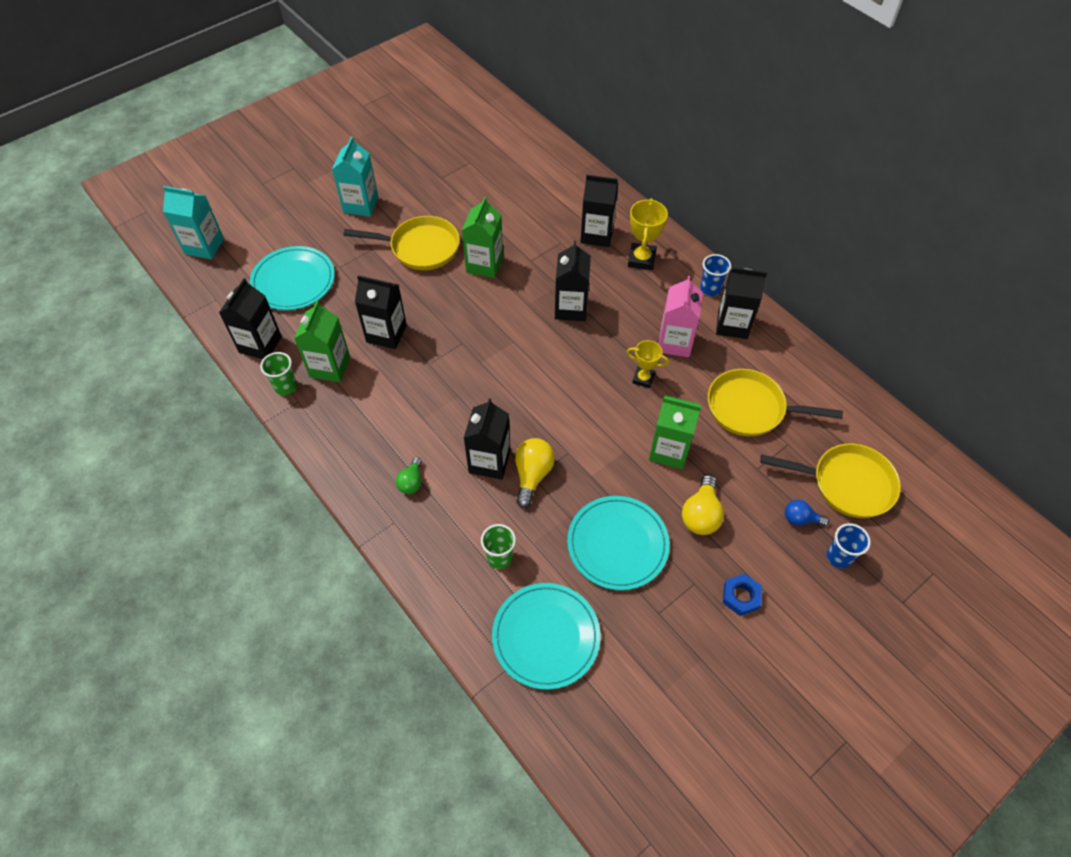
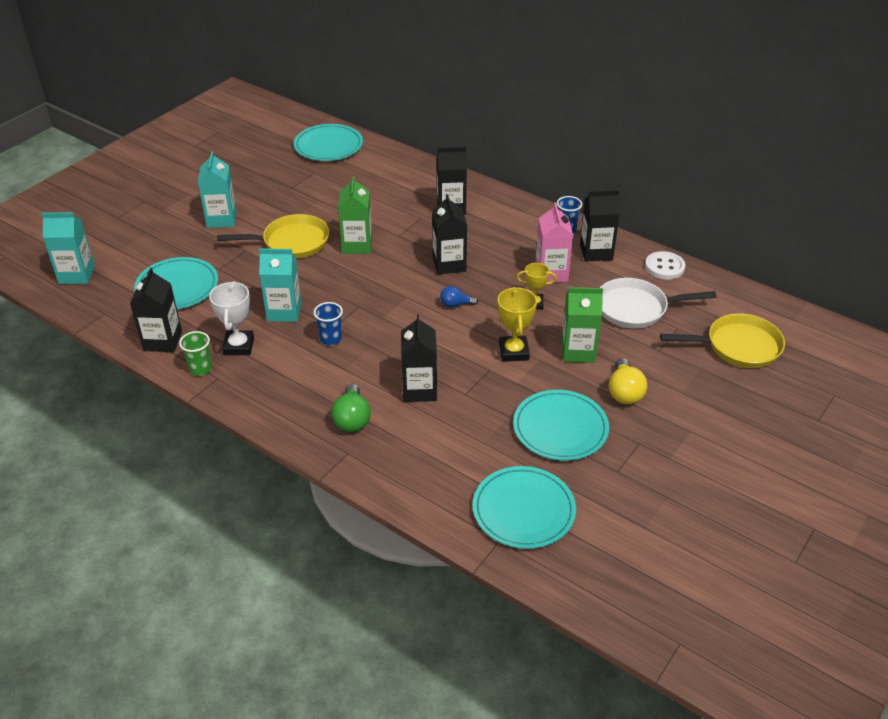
camera: 15 degrees left, 15 degrees down
green carton [294,301,350,382] -> white trophy [209,281,254,355]
black carton [355,275,407,349] -> turquoise carton [259,248,301,322]
green light bulb [396,457,422,494] -> green light bulb [332,384,371,432], size x1.58
green cup [481,524,516,569] -> none
yellow light bulb [515,438,555,508] -> none
yellow trophy [628,198,668,270] -> yellow trophy moved to [498,287,537,362]
yellow pan [708,369,843,436] -> white pan [600,278,716,328]
blue nut [723,573,762,616] -> none
blue light bulb [785,500,829,526] -> blue light bulb moved to [440,286,478,308]
blue cup [827,523,871,568] -> blue cup moved to [313,302,343,346]
none -> turquoise plate [294,124,363,161]
none -> white button [645,251,685,279]

